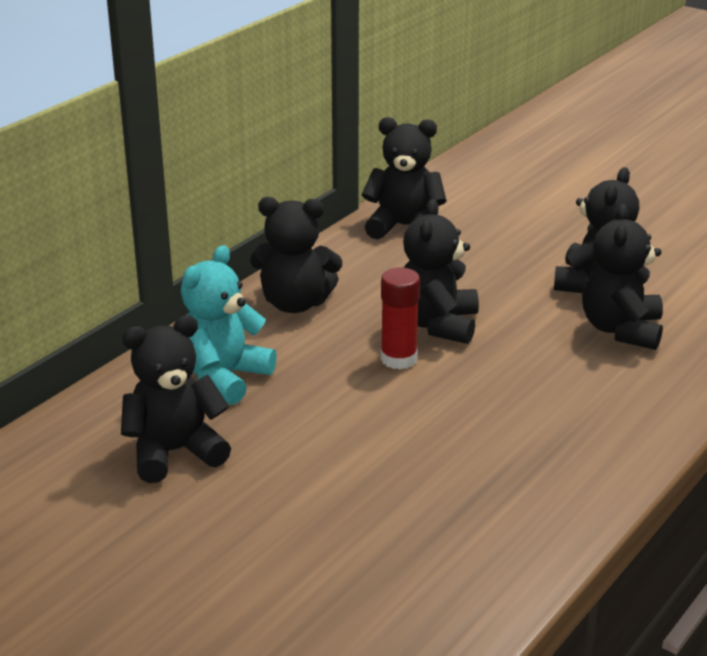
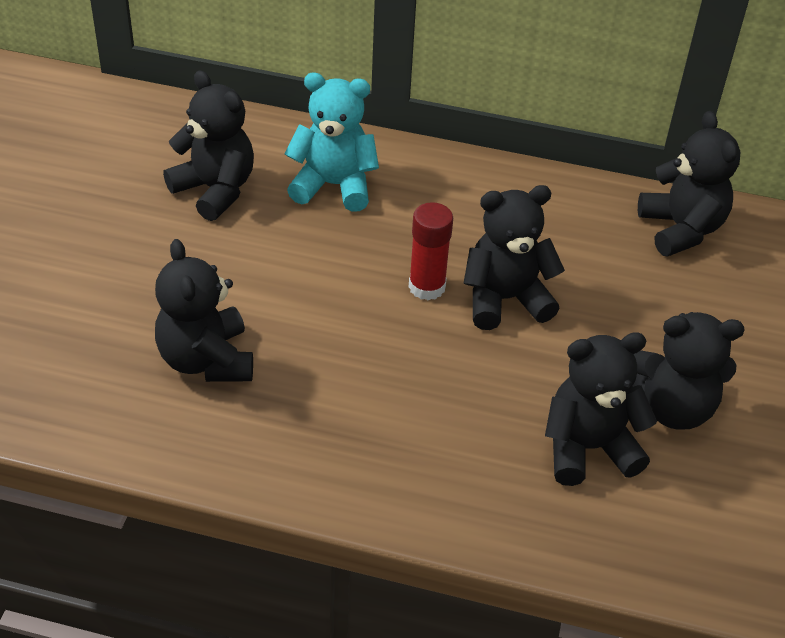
camera: 65 degrees right, 15 degrees up
black teddy bear [250,197,342,313] -> black teddy bear moved to [155,239,253,382]

